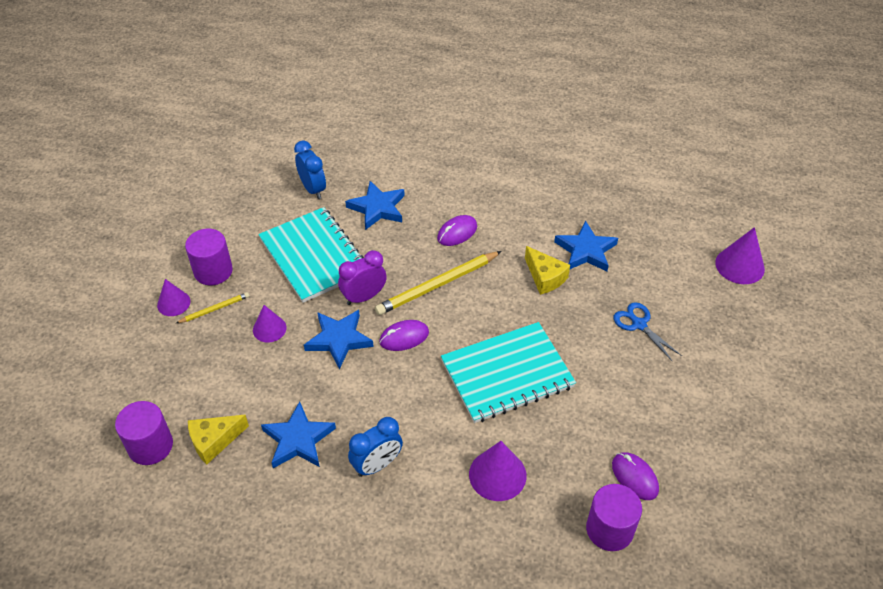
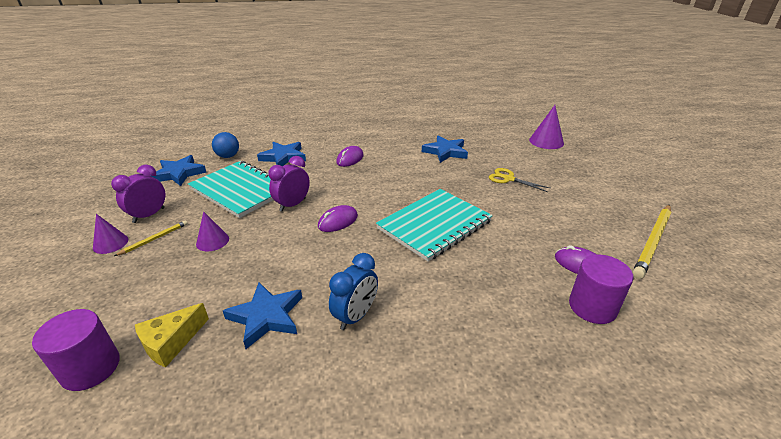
camera: 20 degrees left, 15 degrees down
purple cylinder [185,229,233,285] -> purple clock [111,165,165,223]
blue clock [294,140,326,199] -> blue ball [212,132,239,158]
blue star [304,310,374,369] -> blue star moved to [151,155,207,186]
yellow pencil [375,251,502,315] -> yellow pencil moved to [633,205,671,279]
purple cone [469,441,527,501] -> none
yellow cheese [525,246,570,295] -> none
blue scissors [613,302,682,362] -> yellow scissors [489,168,550,192]

